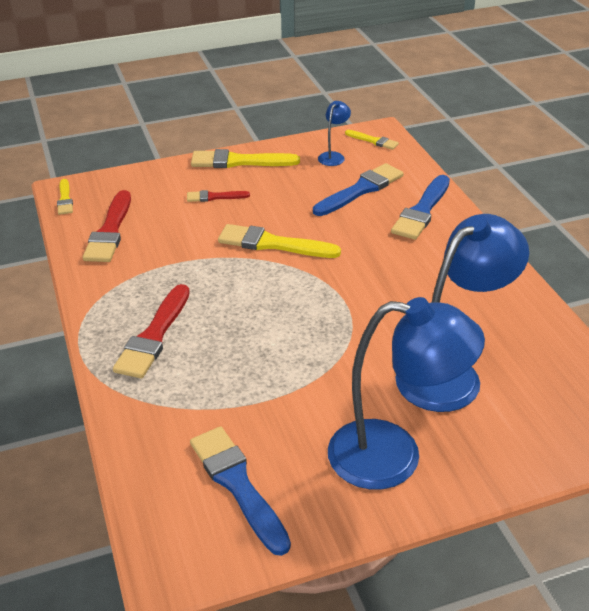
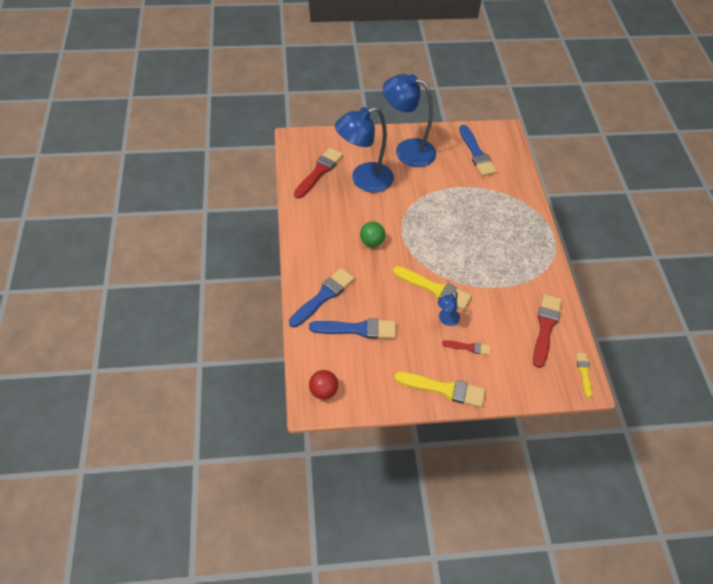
camera: 170 degrees left, 15 degrees up
red brush [113,284,190,378] -> red brush moved to [294,148,343,198]
blue brush [313,163,404,216] -> blue brush turned 150 degrees counterclockwise [309,318,396,339]
blue lamp [318,101,351,166] -> blue lamp moved to [438,291,460,326]
yellow brush [345,130,399,150] -> red ball [309,370,338,400]
none -> green ball [360,222,385,247]

